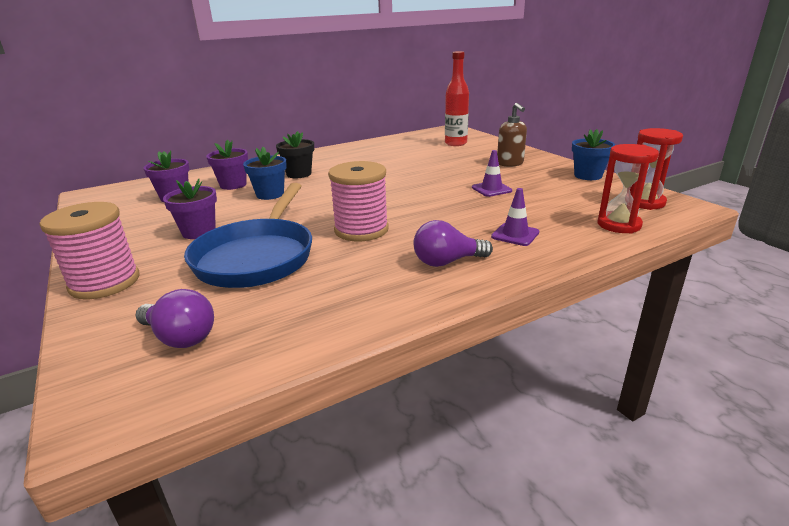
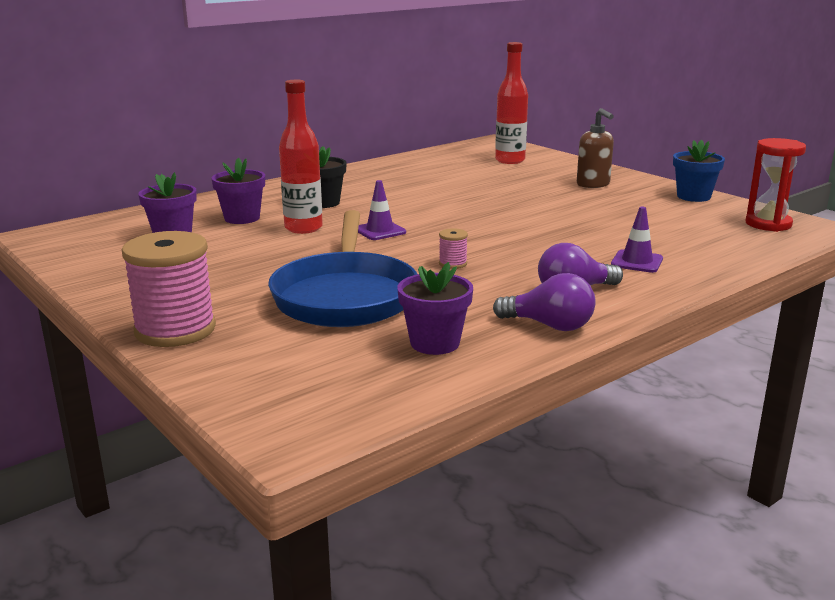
camera: 10 degrees left, 5 degrees down
purple light bulb [135,289,214,348] -> purple light bulb moved to [493,273,596,331]
purple flower pot [163,178,217,239] -> purple flower pot moved to [397,262,473,355]
blue flower pot [243,147,287,200] -> red bottle [279,80,323,234]
pink spool [328,161,389,241] -> pink spool [439,228,468,269], size x0.42
purple traffic cone [472,150,512,197] -> purple traffic cone moved to [358,180,406,240]
red hourglass [597,144,659,234] -> none

